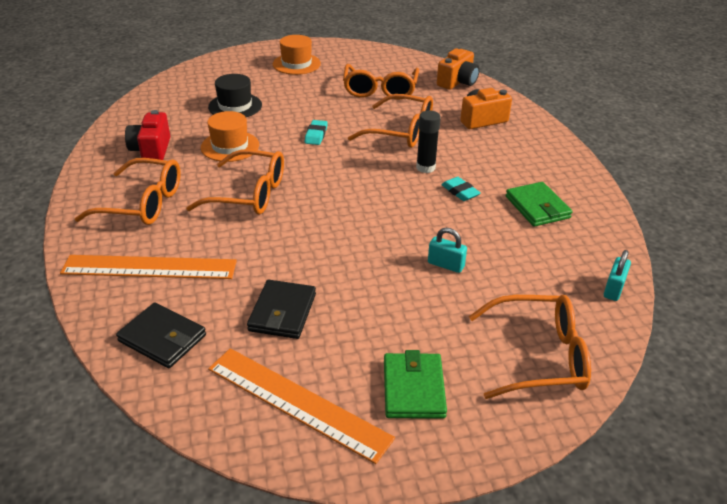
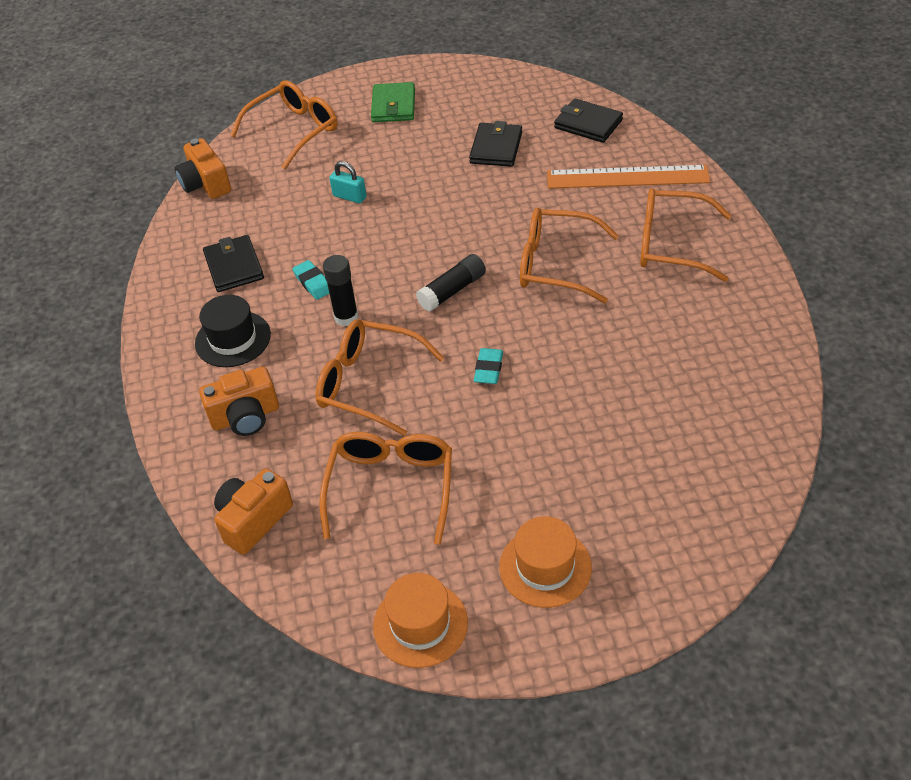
camera: 175 degrees left, 10 degrees up
red camera [125,110,170,160] -> none
orange hat [201,111,259,162] -> orange hat moved to [373,573,468,668]
black hat [208,74,262,117] -> black hat moved to [195,295,271,367]
orange ruler [208,348,395,464] -> none
orange glasses [469,295,591,399] -> orange glasses turned 135 degrees clockwise [230,80,337,169]
green wallet [506,182,572,227] -> black wallet [203,235,264,292]
turquoise padlock [604,250,631,301] -> orange camera [175,138,231,199]
none -> black glue stick [416,254,486,312]

